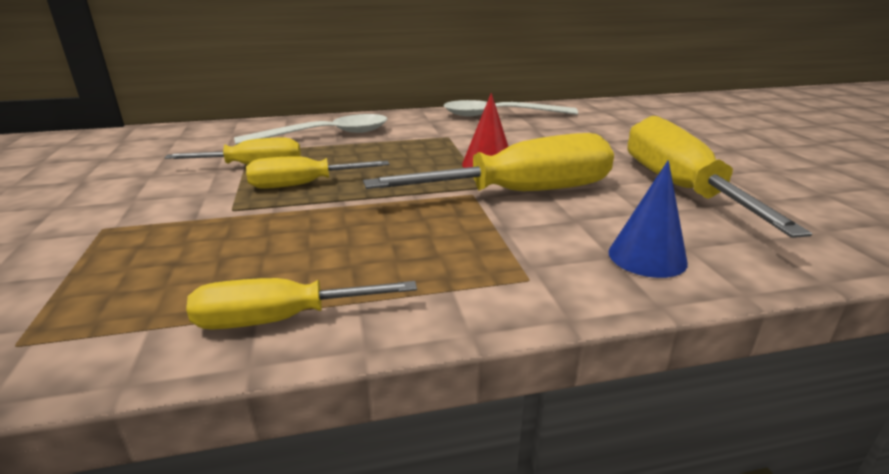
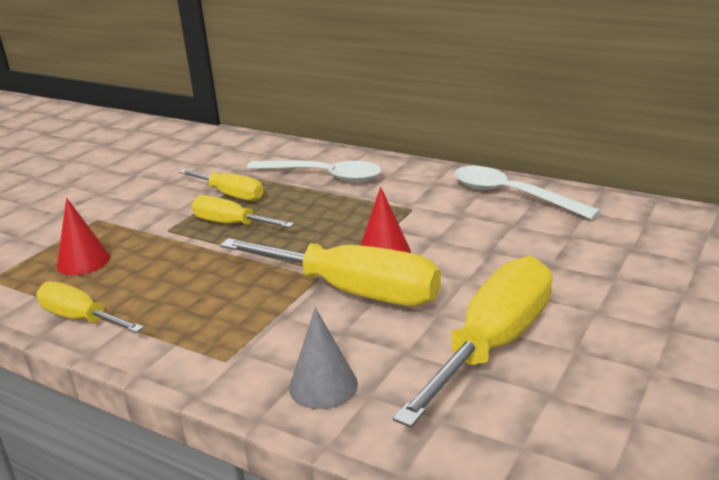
camera: 45 degrees right, 0 degrees up
blue cone [608,160,688,278] -> grey cone [289,308,358,409]
none -> red cone [57,198,110,275]

